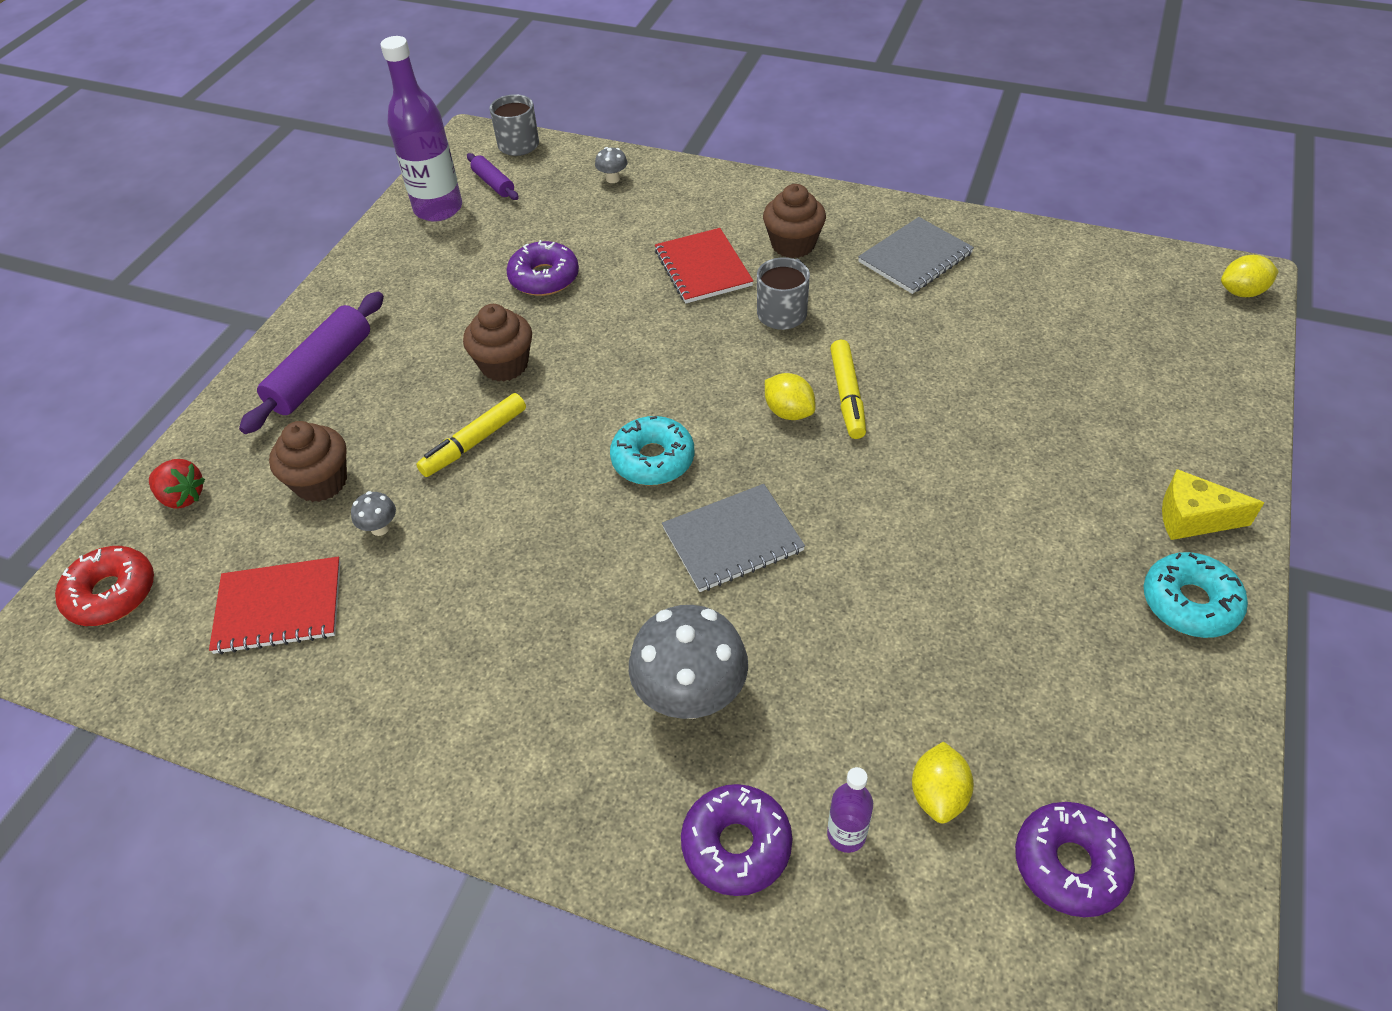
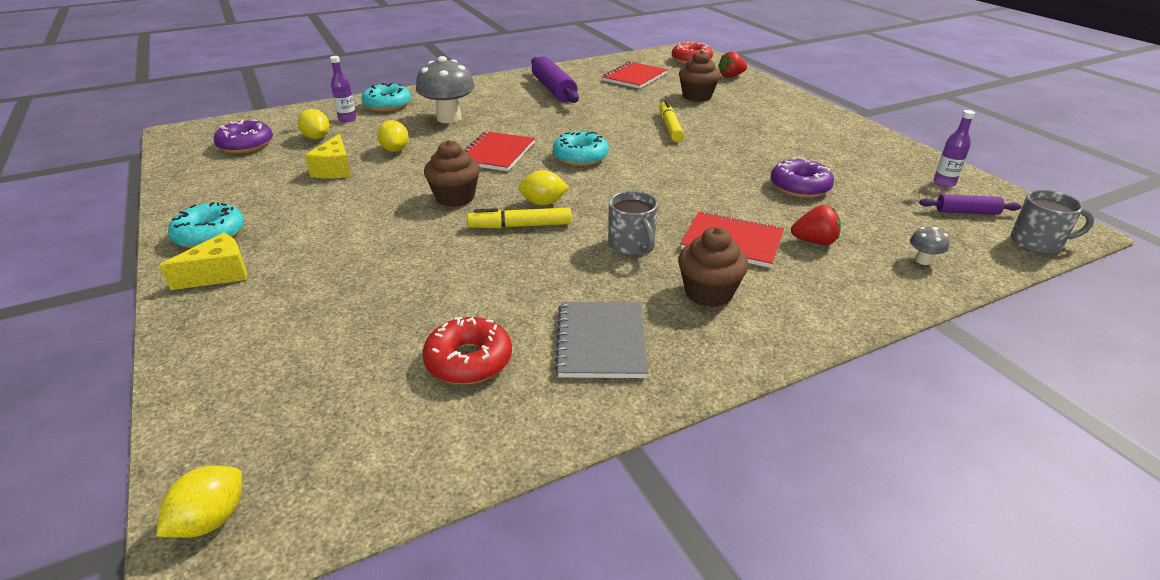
camera: 130 degrees right, 15 degrees down
purple rolling pin [239,292,384,434] -> purple rolling pin moved to [531,56,579,103]
grey mushroom [351,491,396,536] -> none
purple bottle [380,36,462,221] -> purple bottle [933,110,975,188], size x0.48
brown cupcake [463,304,532,381] -> brown cupcake moved to [424,140,480,207]
grey notebook [662,484,805,592] -> red notebook [464,131,535,171]
purple donut [681,784,792,896] -> turquoise donut [362,83,411,112]
yellow marker [830,340,866,439] -> yellow marker turned 45 degrees counterclockwise [467,208,572,228]
none -> yellow cheese [305,134,351,179]
none -> yellow lemon [377,120,409,152]
none -> red donut [422,317,512,384]
none -> red strawberry [791,205,841,245]

